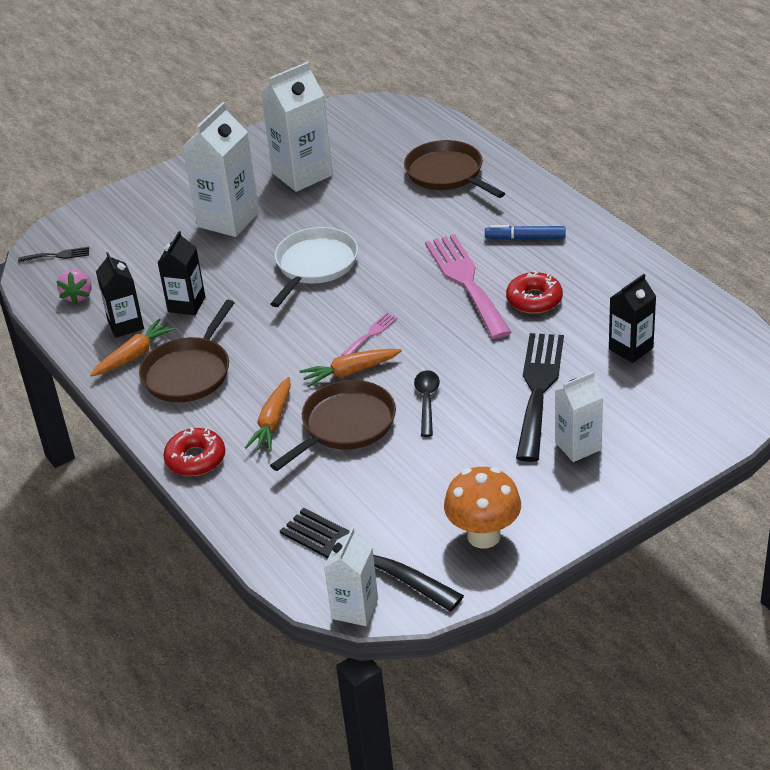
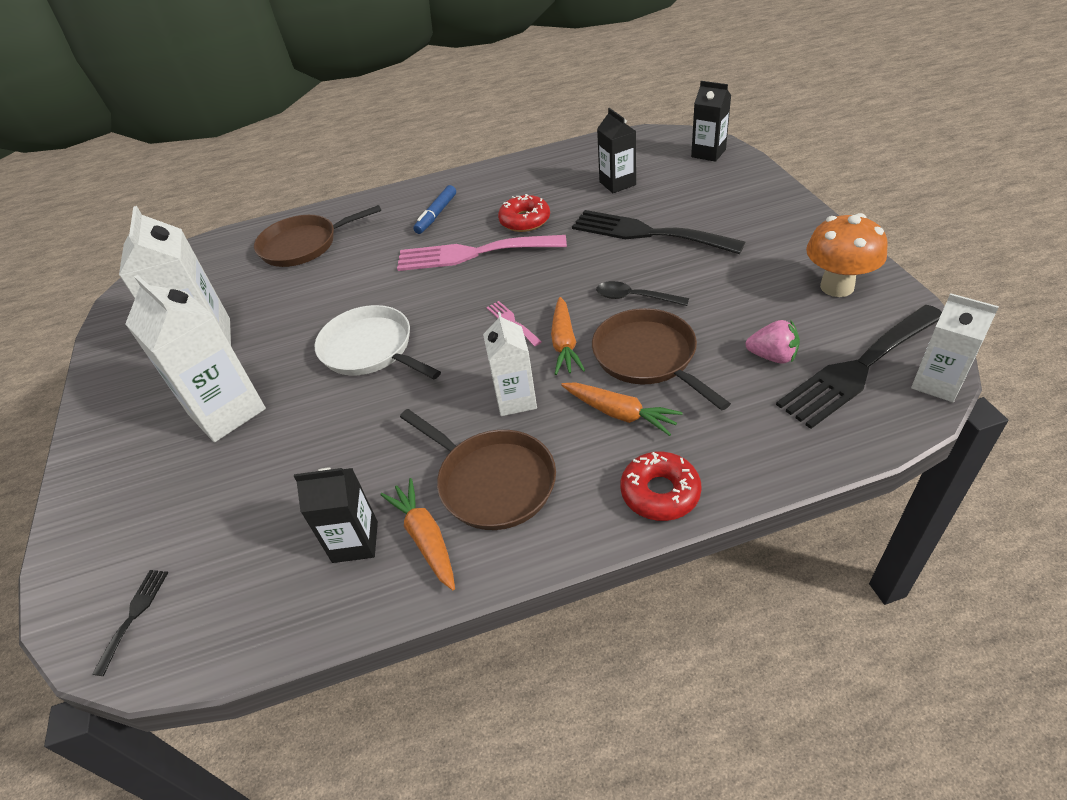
camera: 70 degrees left, 5 degrees up
pink strawberry [56,269,92,304] -> pink strawberry moved to [745,320,800,364]
black carton [157,231,205,315] -> black carton moved to [691,81,731,162]
white carton [555,371,603,462] -> white carton moved to [483,312,537,416]

